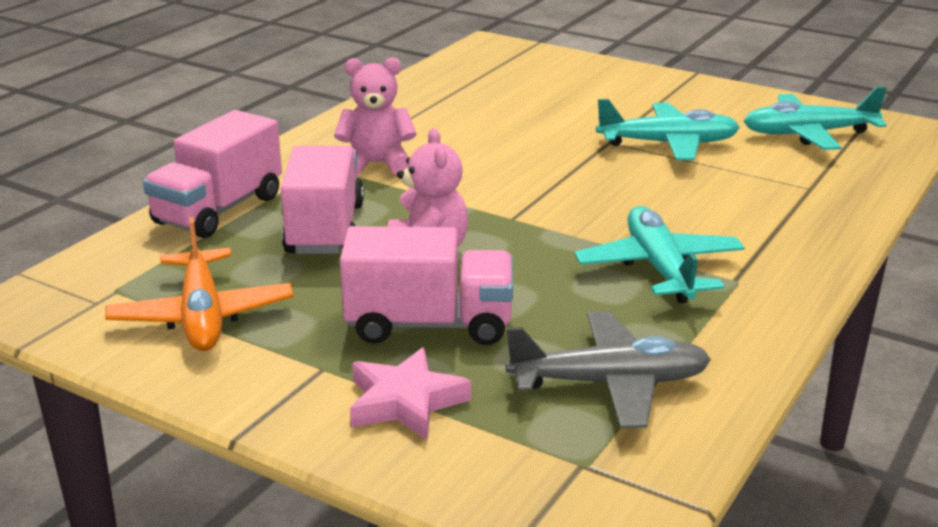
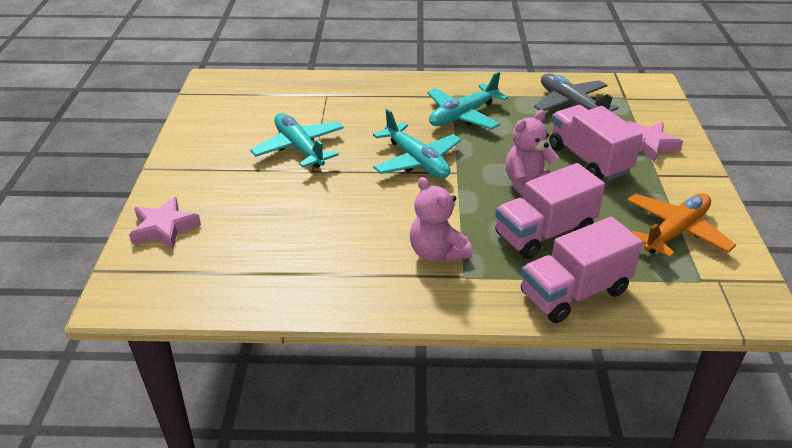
camera: 120 degrees left, 10 degrees up
pink truck [143,110,282,238] -> pink truck turned 150 degrees clockwise [521,217,643,323]
turquoise plane [744,86,887,150] -> turquoise plane moved to [373,109,461,178]
none -> pink star [129,197,201,249]

